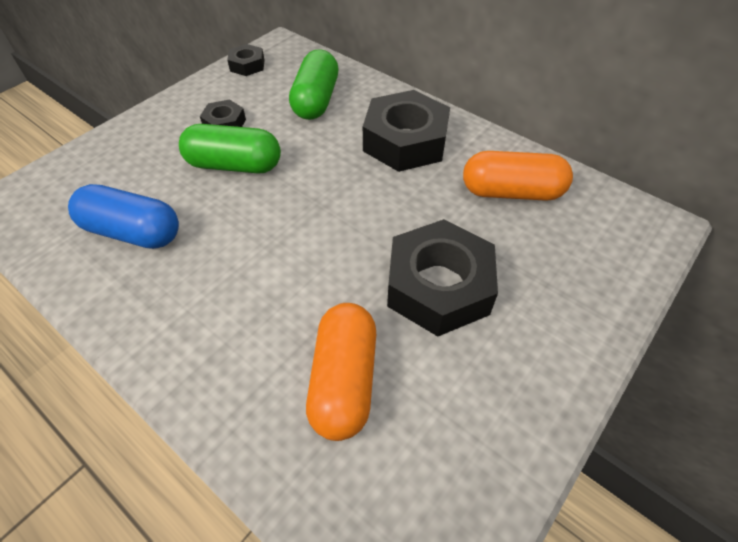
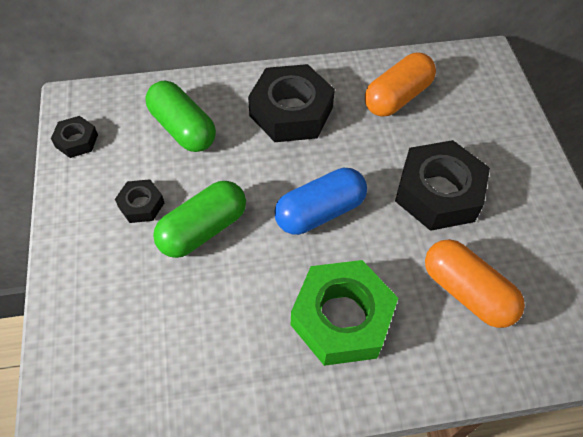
camera: 50 degrees left, 5 degrees up
blue capsule [68,184,179,249] -> blue capsule moved to [275,168,367,235]
none -> green nut [291,260,398,366]

